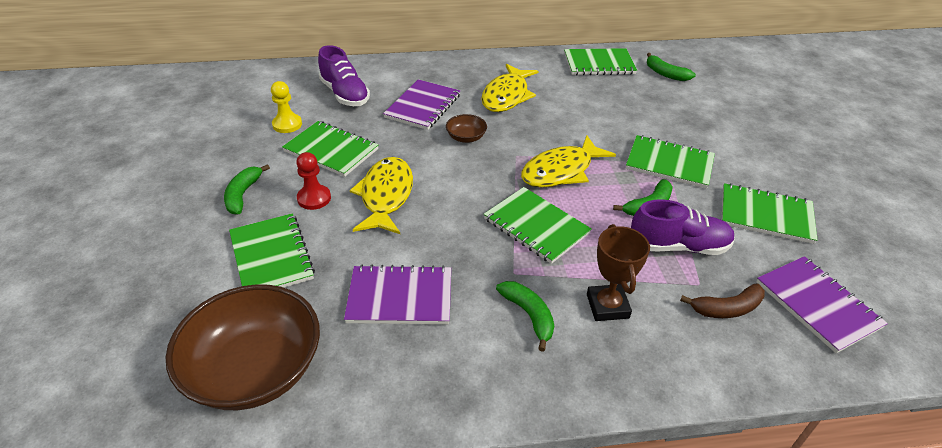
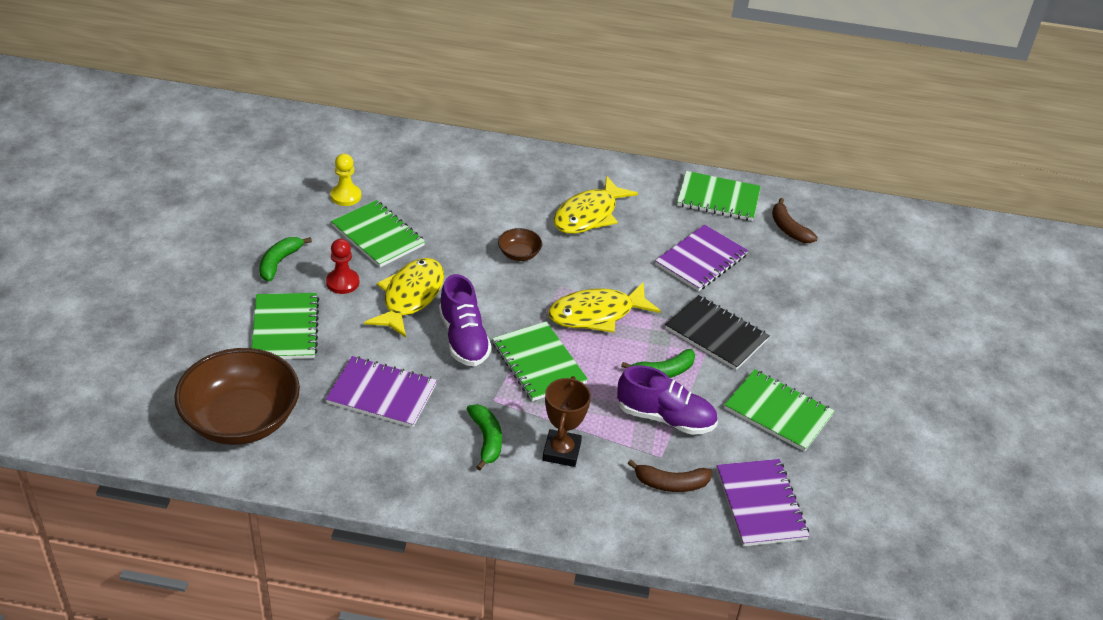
camera: 15 degrees right, 0 degrees up
purple shoe [318,45,370,106] -> purple shoe moved to [439,274,492,366]
purple notebook [383,79,460,130] -> purple notebook moved to [655,225,748,291]
green notebook [626,135,715,189] -> black notebook [665,295,770,370]
green banana [647,53,696,81] -> brown banana [772,198,818,243]

